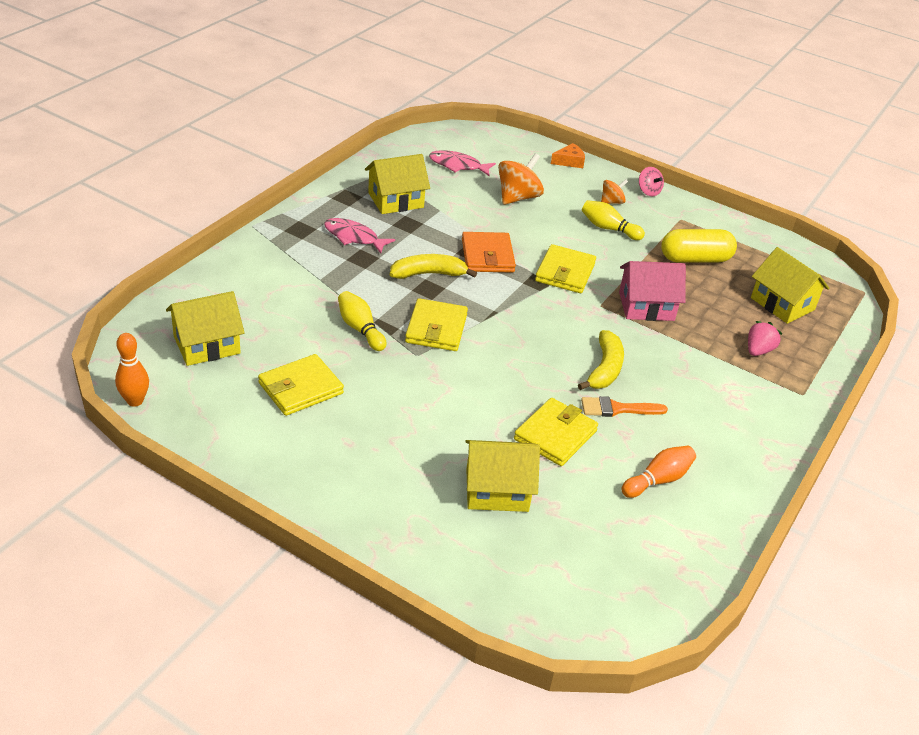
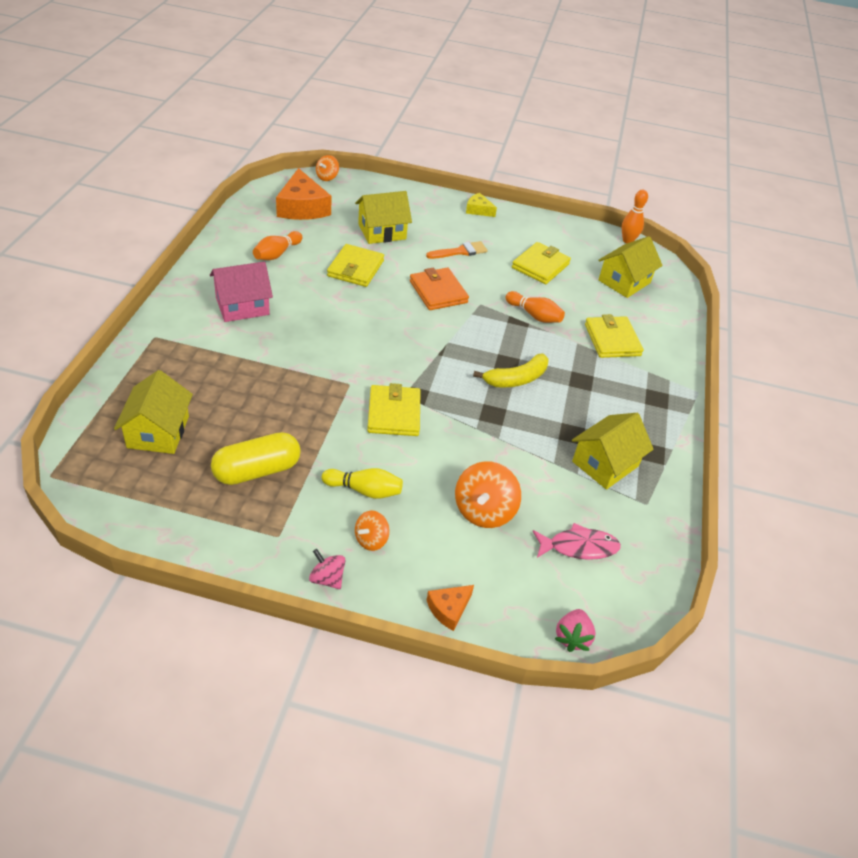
camera: 160 degrees right, 5 degrees up
pink fish [324,218,395,253] -> none
yellow bowling pin [338,291,386,351] -> orange bowling pin [505,291,565,323]
yellow wallet [405,298,468,351] -> yellow wallet moved to [585,314,644,358]
orange wallet [462,232,516,273] -> orange wallet moved to [410,268,469,310]
yellow banana [578,330,624,390] -> none
orange brush [581,396,668,417] -> orange brush moved to [426,241,487,259]
pink house [619,261,686,321] -> pink house moved to [210,262,273,322]
pink strawberry [748,321,782,356] -> pink strawberry moved to [555,609,596,652]
yellow house [751,247,829,324] -> yellow house turned 60 degrees clockwise [114,370,193,454]
none -> orange cheese [276,168,331,220]
none -> orange spinning top [316,155,339,181]
none -> yellow cheese [466,193,497,217]

